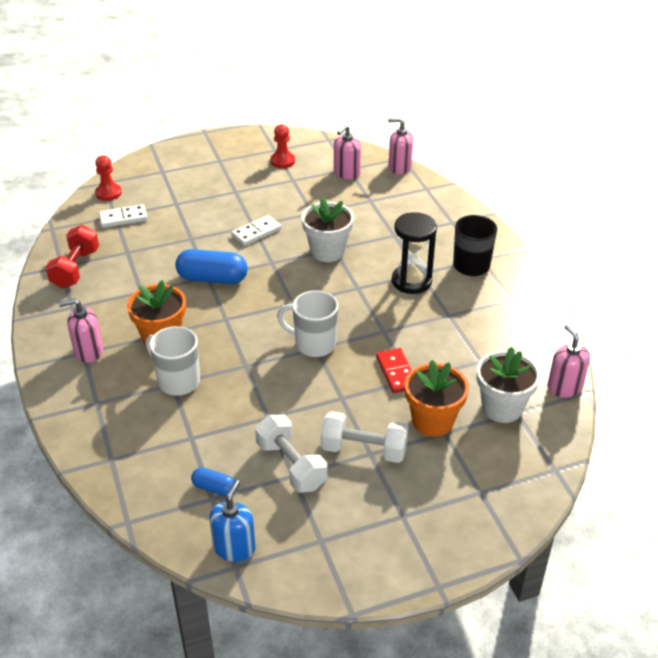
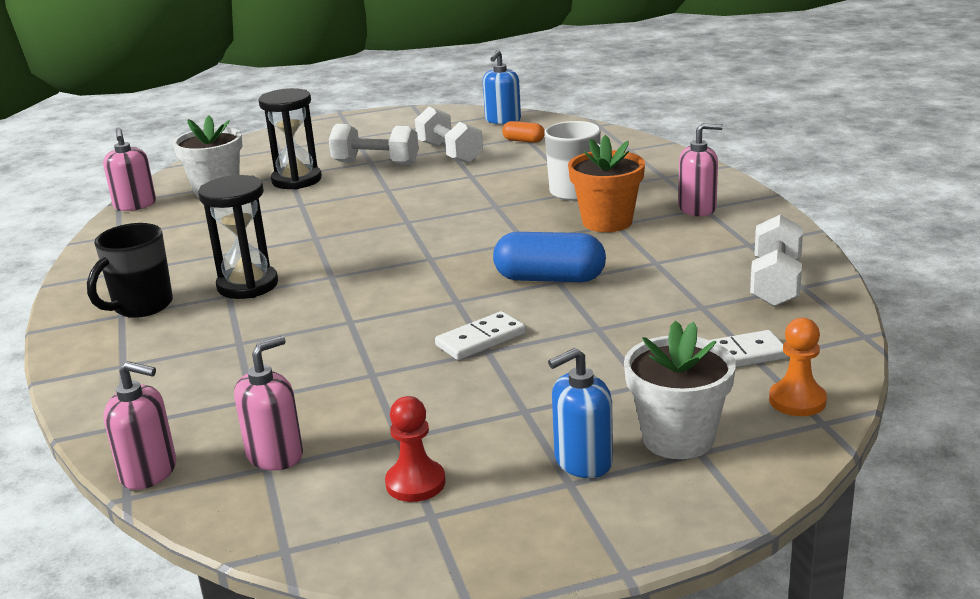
camera: 175 degrees left, 15 degrees down
red dumbbell [45,225,99,288] -> white dumbbell [750,215,803,307]
red pawn [95,155,122,201] -> orange pawn [769,318,827,416]
blue capsule [191,468,235,496] -> orange capsule [502,121,545,143]
white mug [277,290,338,357] -> none
white flower pot [301,197,354,262] -> white flower pot moved to [624,320,736,459]
red domino [376,348,412,393] -> none
orange flower pot [405,360,469,437] -> black hourglass [258,88,322,189]
none -> blue soap dispenser [548,348,613,478]

